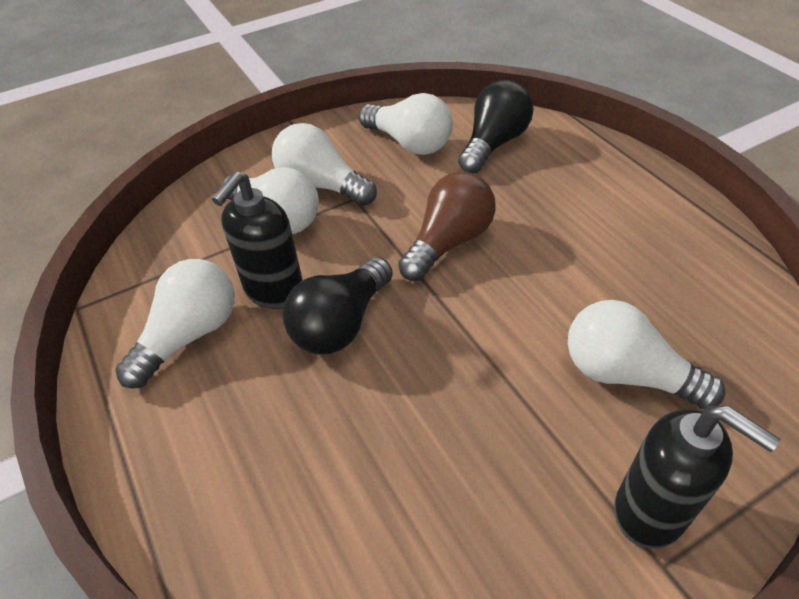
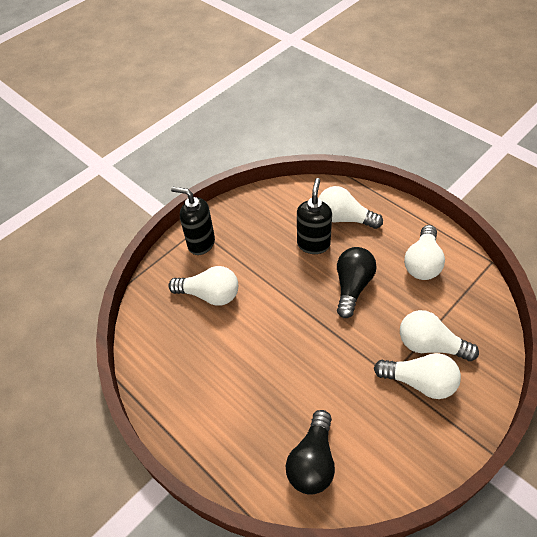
camera: 165 degrees right, 5 degrees up
black soap dispenser [212,171,303,309] -> black soap dispenser moved to [297,178,332,254]
white light bulb [359,93,453,155] -> white light bulb moved to [319,186,383,229]
brown light bulb [398,171,496,281] -> none

